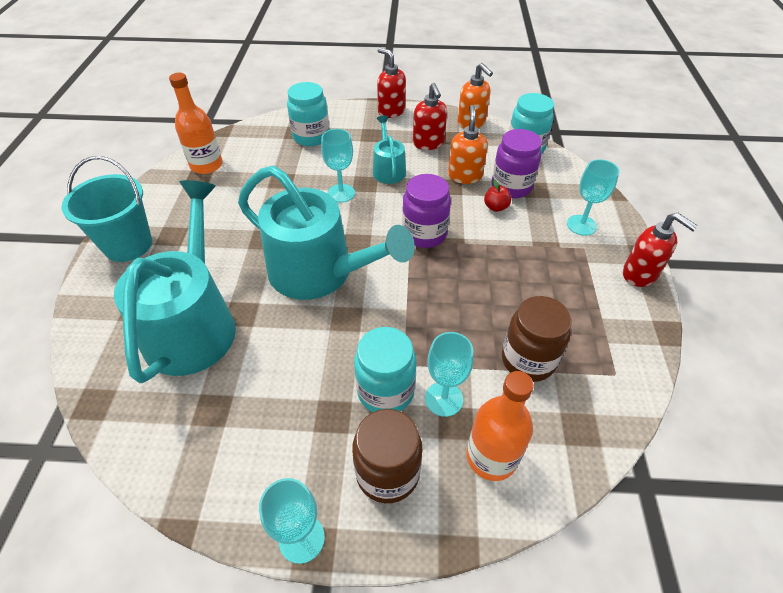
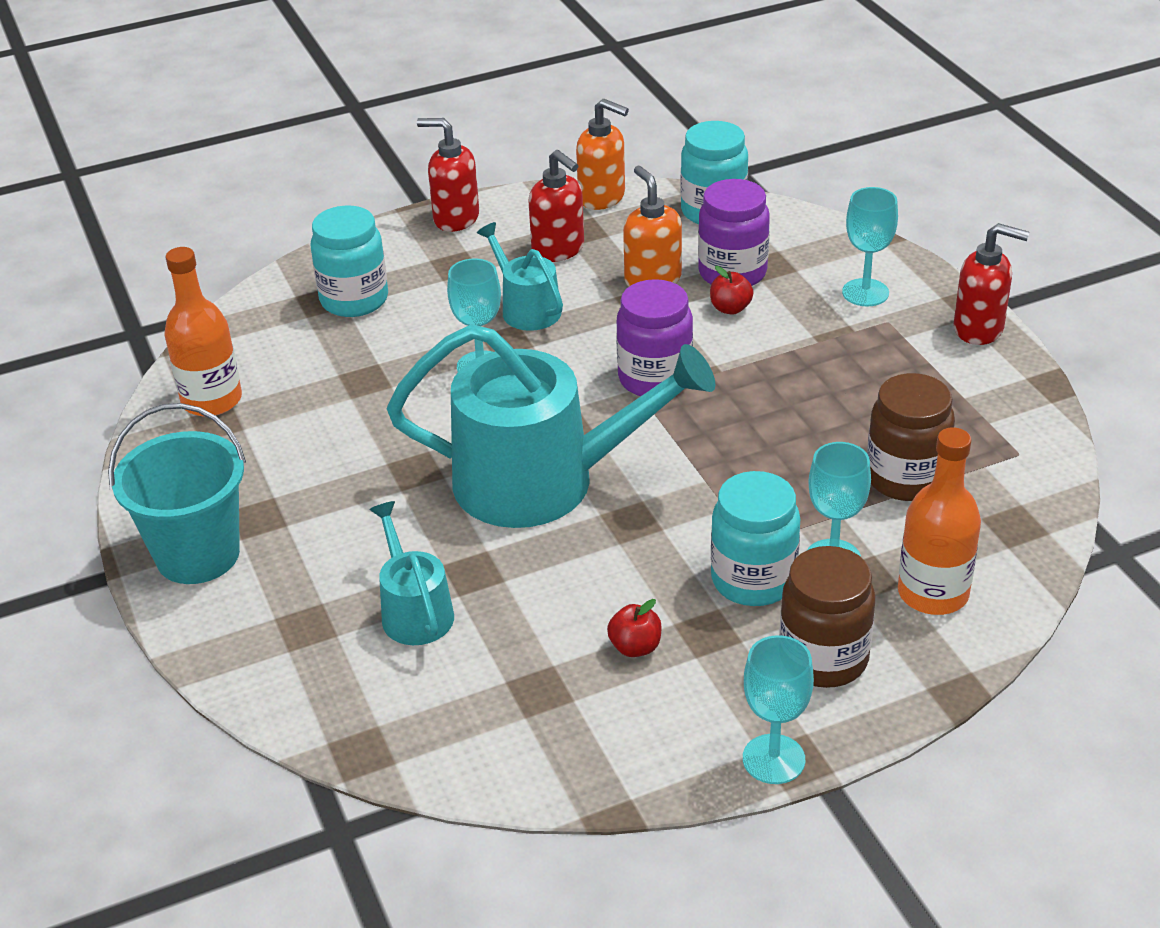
camera: 25 degrees left, 10 degrees down
turquoise watering can [114,180,236,383] -> turquoise watering can [369,501,454,645], size x0.48
none -> red apple [607,599,662,657]

